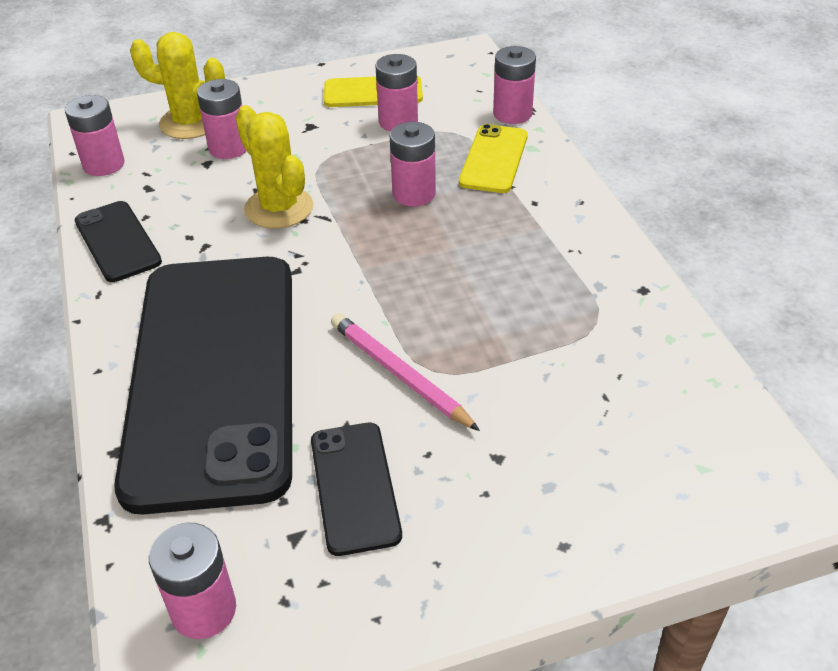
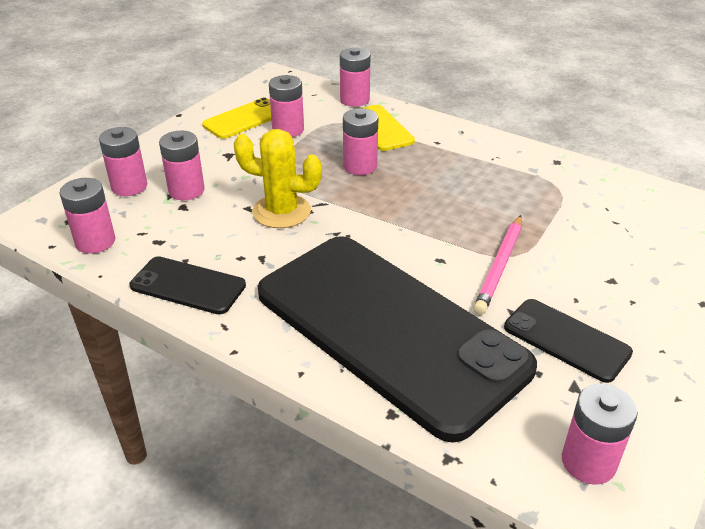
camera: 40 degrees left, 5 degrees down
yellow cactus [130,32,225,139] -> pink battery [99,127,147,196]
pink pencil [331,313,480,431] -> pink pencil turned 75 degrees counterclockwise [473,215,522,315]

